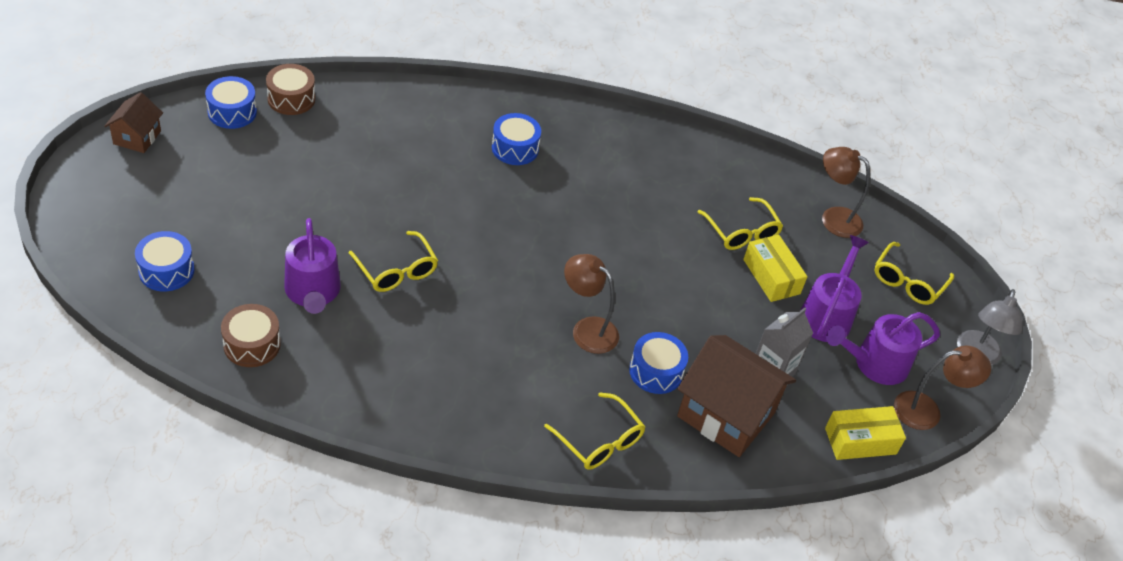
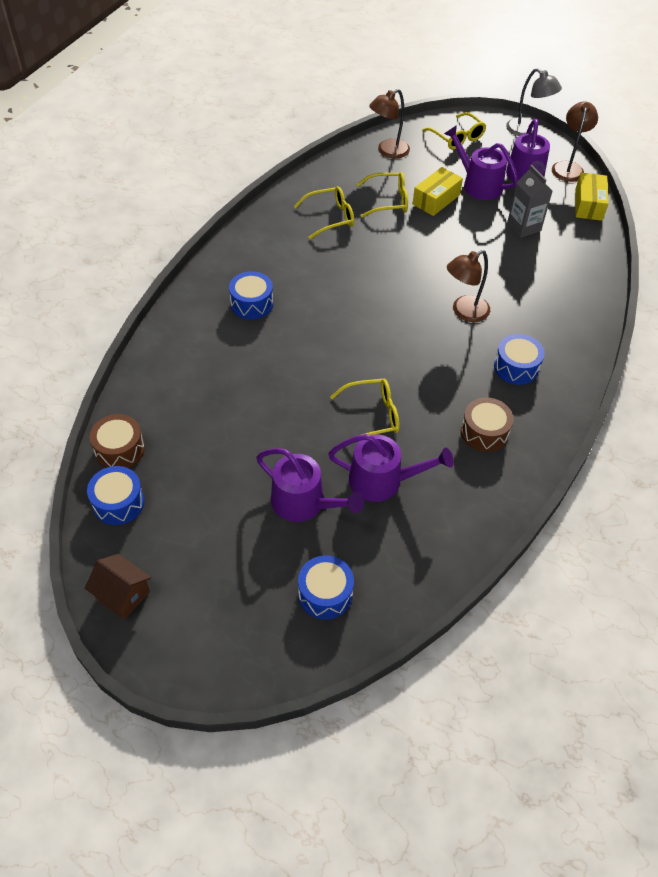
camera: 65 degrees left, 5 degrees up
brown drum [221,304,281,367] -> brown drum moved to [461,398,513,452]
yellow glasses [544,392,645,470] -> yellow glasses moved to [294,186,354,239]
blue drum [629,332,688,394] -> blue drum moved to [494,334,545,385]
brown house [677,335,796,457] -> none
yellow box [743,235,808,302] -> yellow box turned 45 degrees counterclockwise [413,167,463,216]
none -> purple watering can [256,448,364,522]

